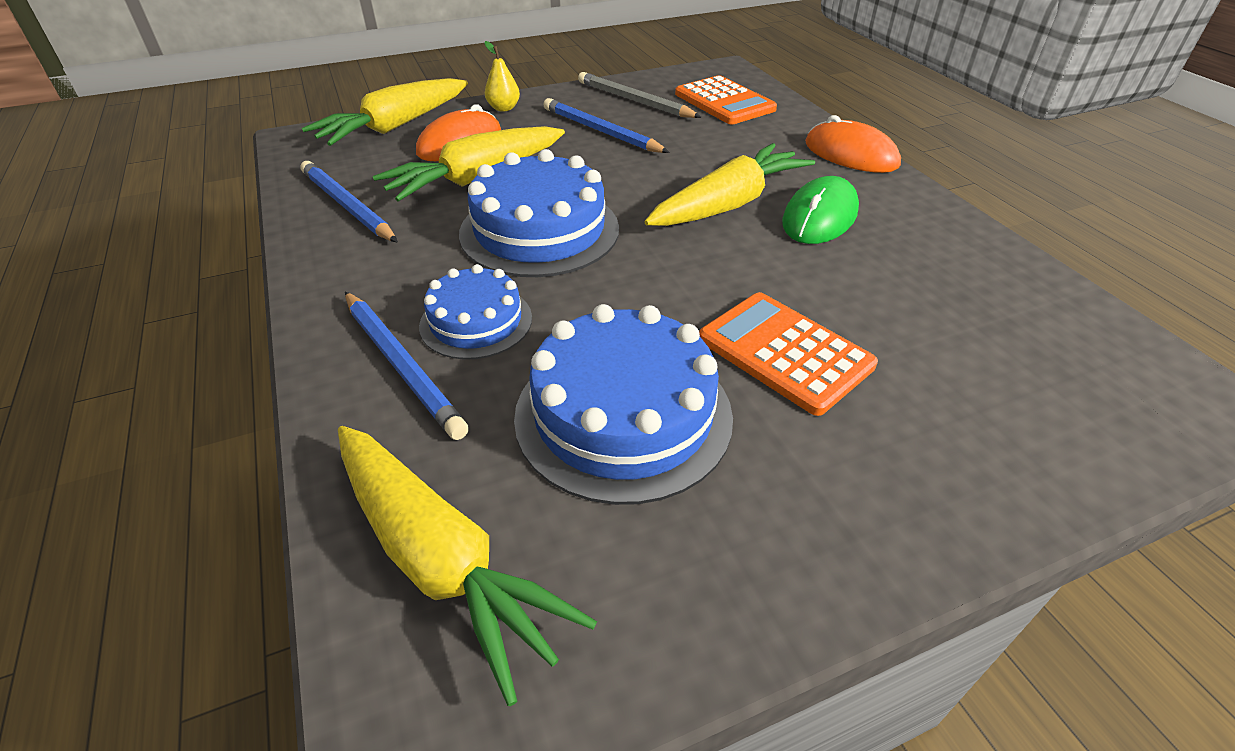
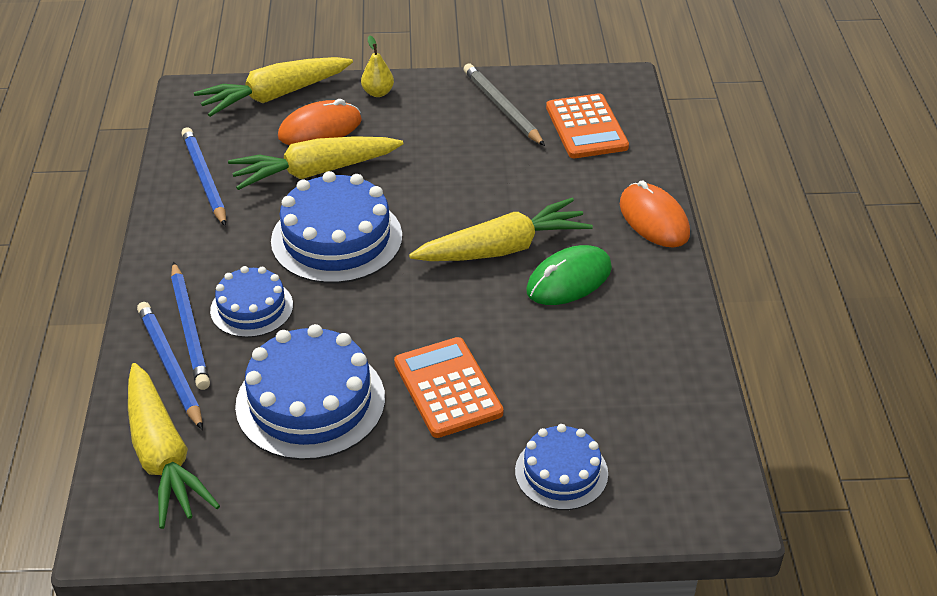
camera: 20 degrees right, 0 degrees up
blue pencil [543,98,670,153] -> blue pencil moved to [137,302,203,430]
none -> blue cake [515,424,608,510]

